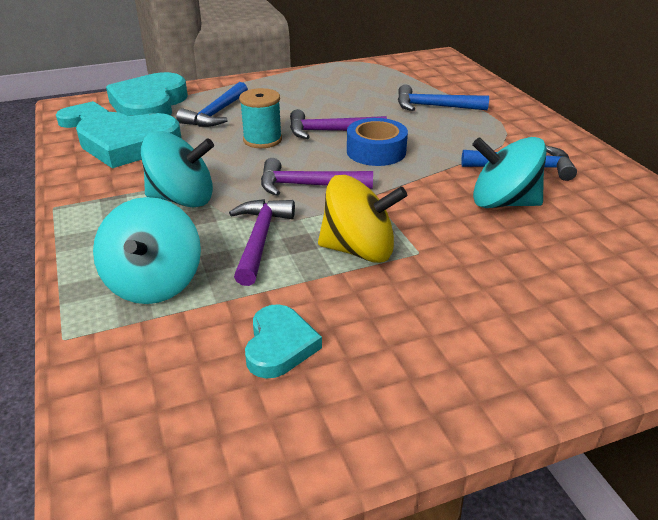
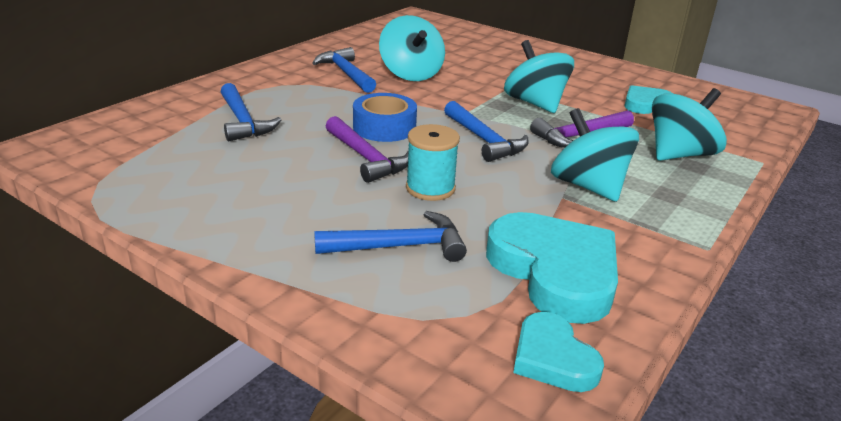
camera: 125 degrees left, 5 degrees down
turquoise heart [106,72,188,116] -> none
purple hammer [261,158,373,196] -> blue hammer [444,101,529,162]
yellow spinning top [318,175,407,263] -> turquoise spinning top [504,40,574,113]

